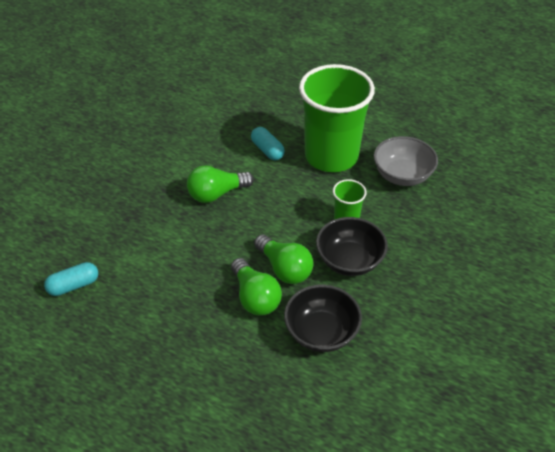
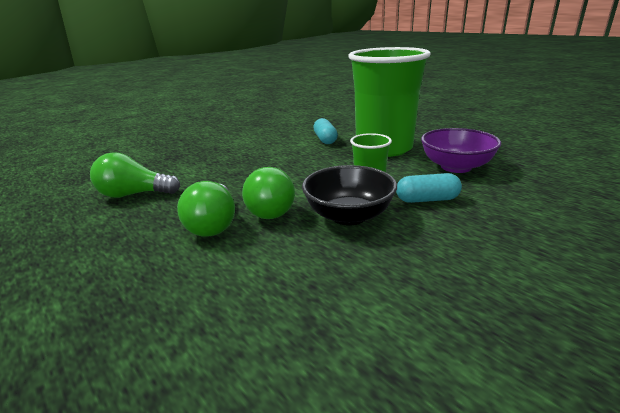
camera: 25 degrees right, 20 degrees down
turquoise capsule [44,262,98,296] -> turquoise capsule moved to [396,173,462,203]
green light bulb [187,165,254,203] -> green light bulb moved to [90,152,180,198]
black bowl [284,285,362,352] -> none
grey bowl [374,136,438,186] -> purple bowl [421,128,501,173]

